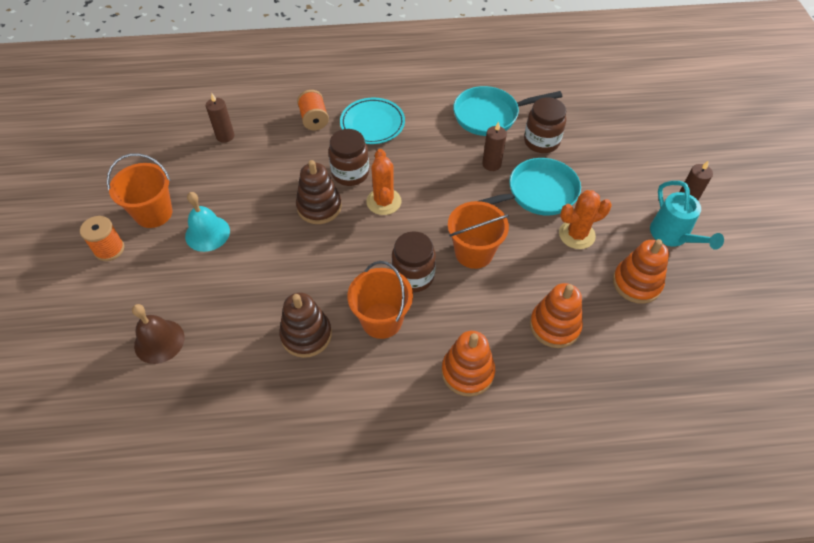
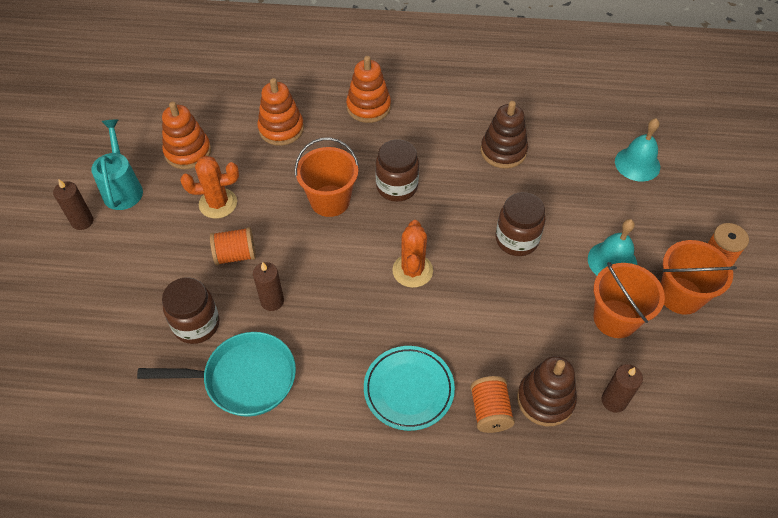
camera: 170 degrees left, 0 degrees up
brown bell [132,304,185,364] -> turquoise bell [615,118,660,182]
brown stacking toy [296,160,342,224] -> brown stacking toy moved to [517,356,577,426]
brown jar [328,129,369,186] -> brown jar moved to [496,192,546,256]
orange bucket [347,261,413,339] -> orange bucket moved to [593,262,665,338]
turquoise pan [479,158,581,216] -> orange spool [210,227,256,265]

